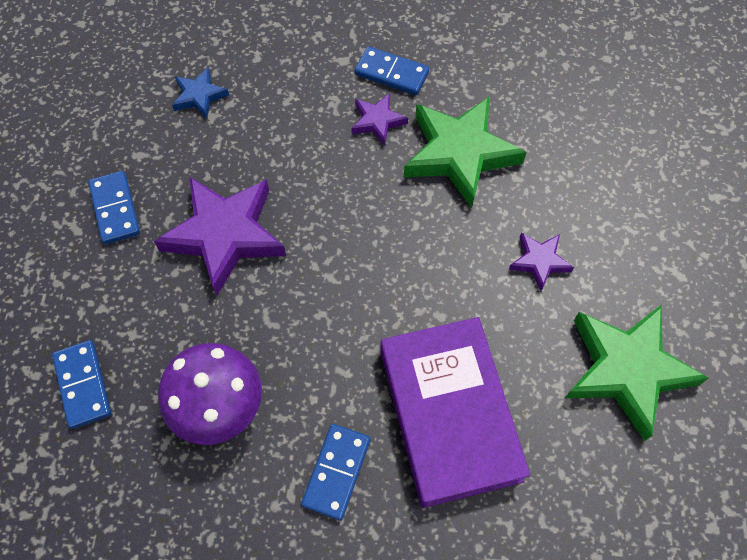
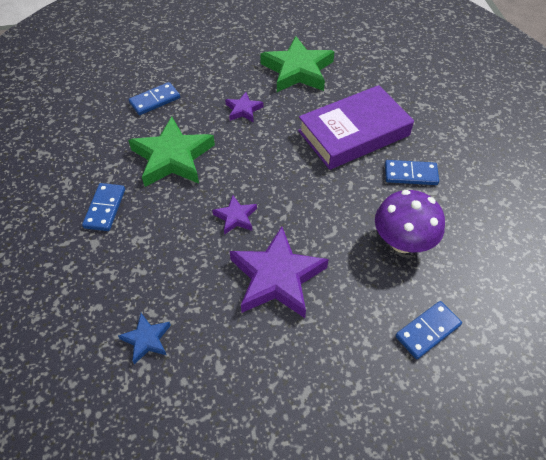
camera: 105 degrees left, 10 degrees down
blue domino [88,171,140,244] -> blue domino moved to [129,82,180,115]
purple star [351,93,408,146] -> purple star moved to [212,195,257,235]

